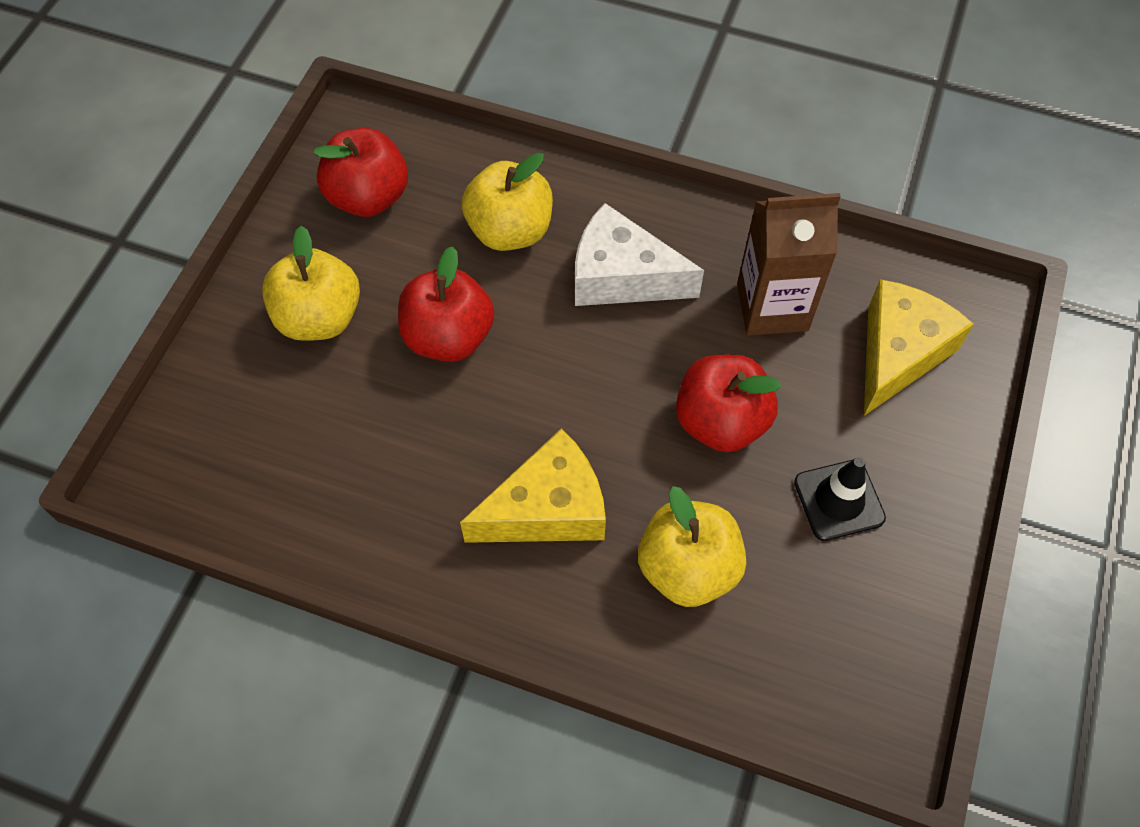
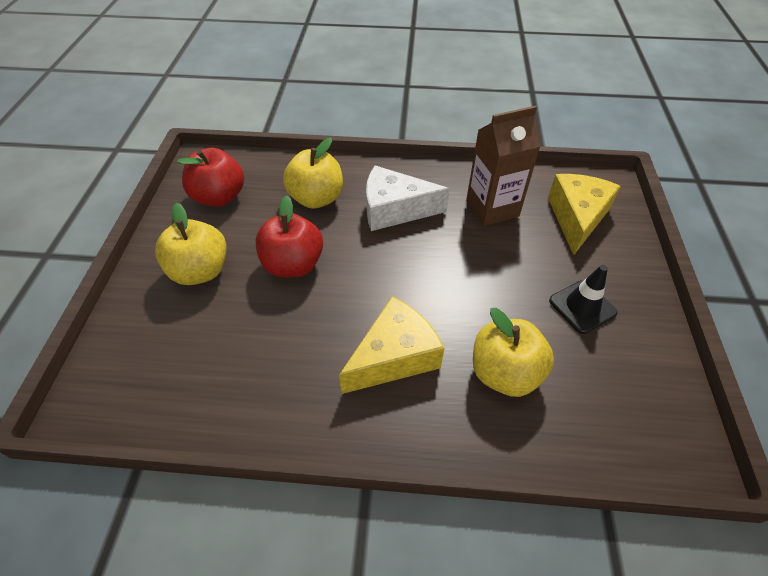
camera: 15 degrees left, 10 degrees down
red apple [676,355,782,452] -> none

